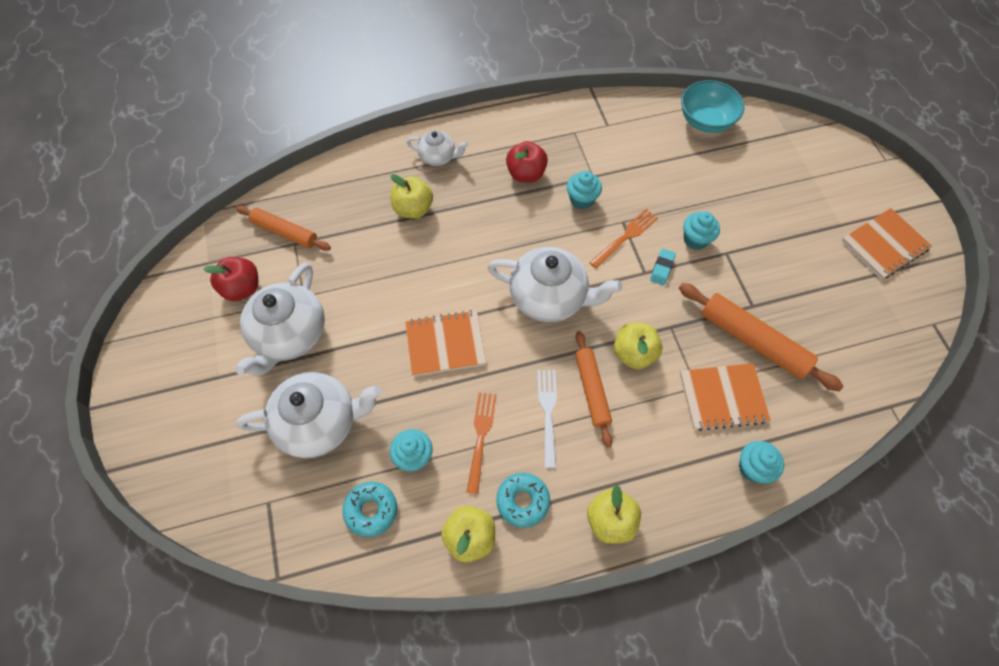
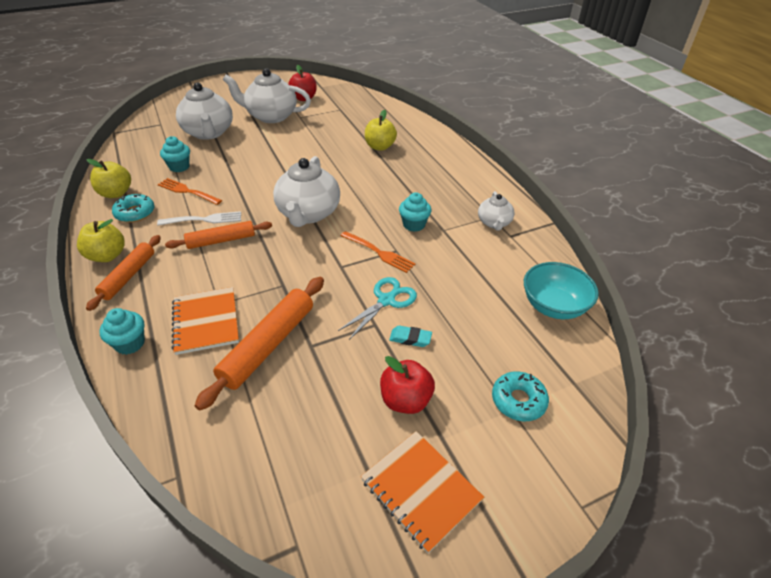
camera: 80 degrees right, 20 degrees down
orange rolling pin [236,206,331,251] -> orange rolling pin moved to [86,235,161,311]
turquoise donut [343,482,397,537] -> turquoise donut moved to [492,371,549,421]
orange notebook [405,310,486,376] -> none
white teapot [406,131,468,166] -> white teapot moved to [478,191,514,231]
orange fork [466,392,497,494] -> orange fork turned 150 degrees counterclockwise [158,178,222,205]
red apple [506,141,548,182] -> red apple moved to [380,356,435,414]
yellow apple [614,323,662,369] -> none
turquoise eraser [650,248,676,285] -> turquoise eraser moved to [389,326,432,347]
turquoise cupcake [683,212,720,250] -> turquoise scissors [338,277,417,340]

